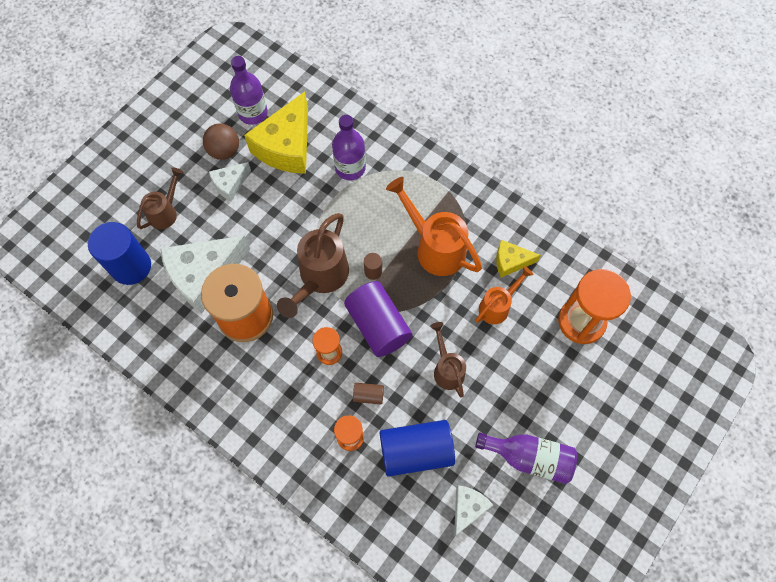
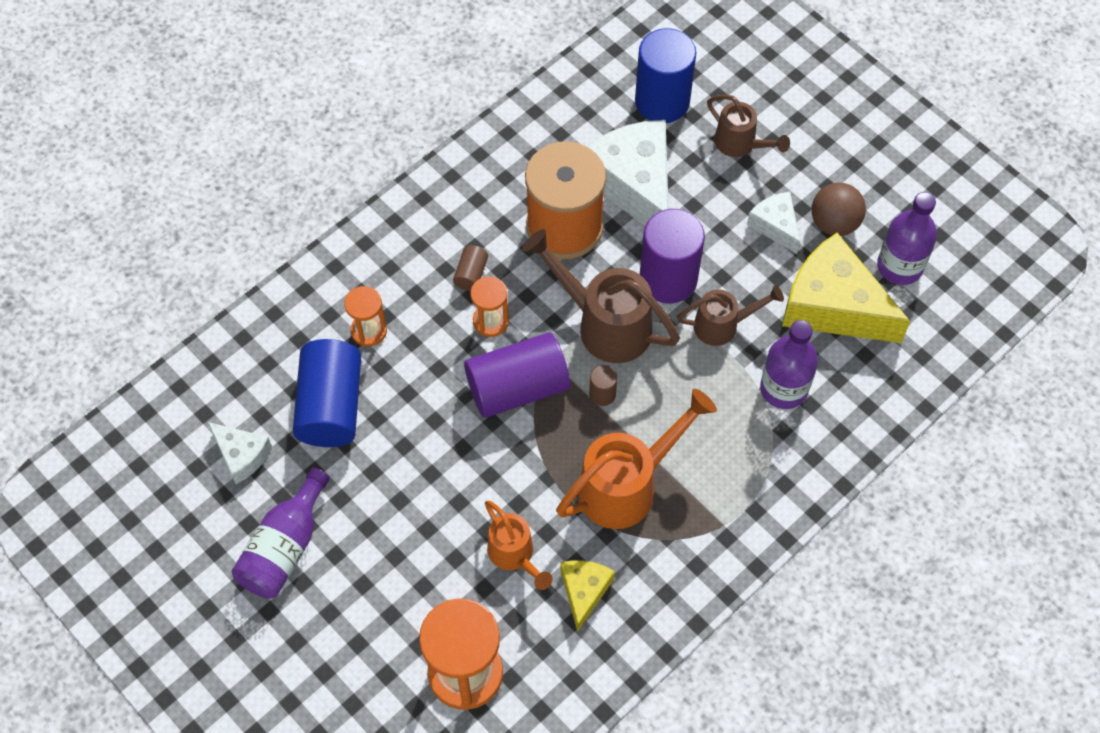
camera: 100 degrees right, 5 degrees down
brown cylinder [353,383,384,404] -> brown cylinder moved to [453,245,488,291]
brown watering can [430,322,466,398] -> brown watering can moved to [677,285,784,346]
none -> purple cylinder [639,209,705,303]

